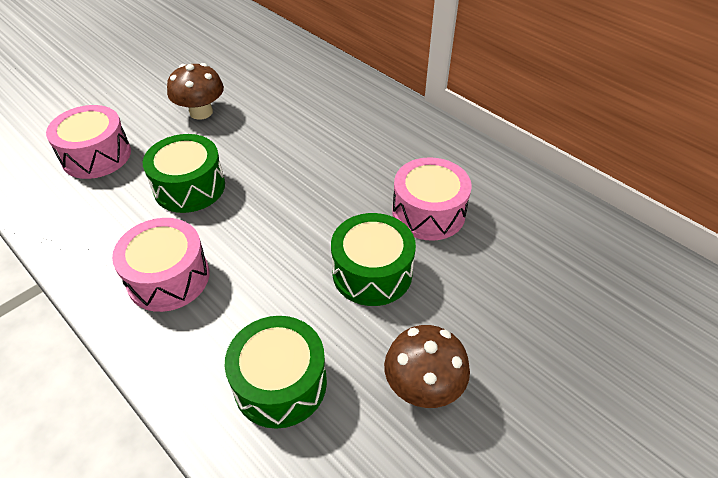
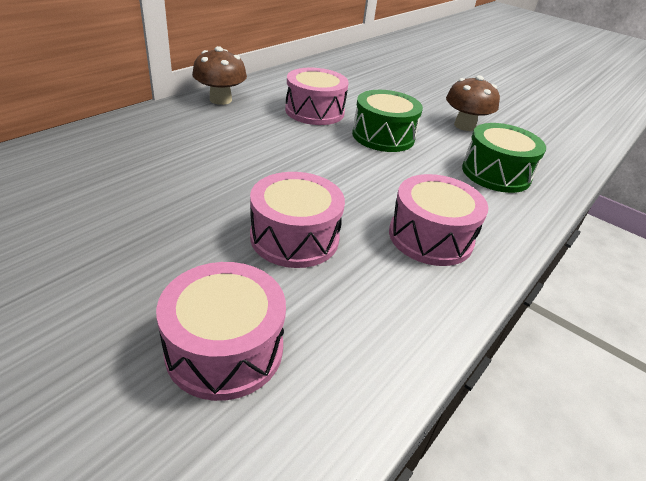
camera: 100 degrees left, 10 degrees down
green drum [143,134,225,213] -> pink drum [250,172,345,268]
brown mushroom [167,63,224,120] -> brown mushroom moved to [192,46,247,105]

